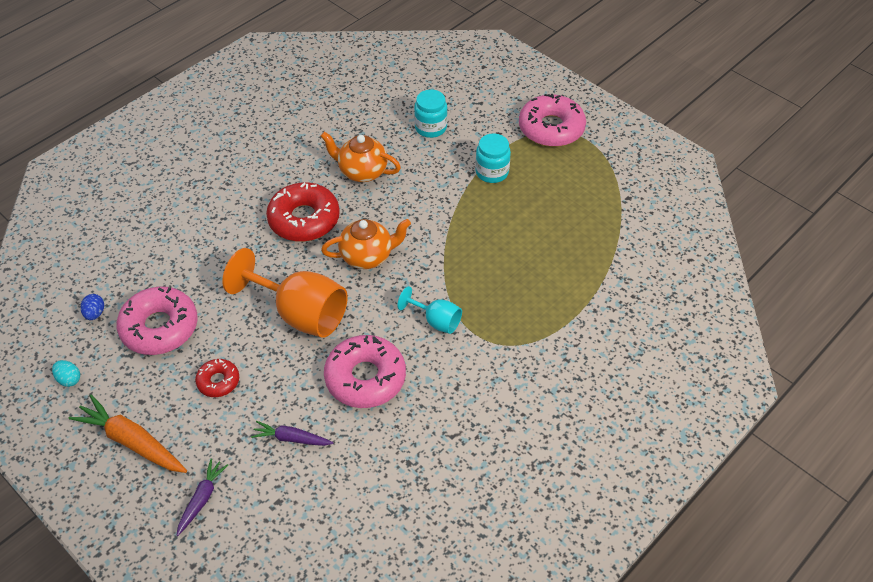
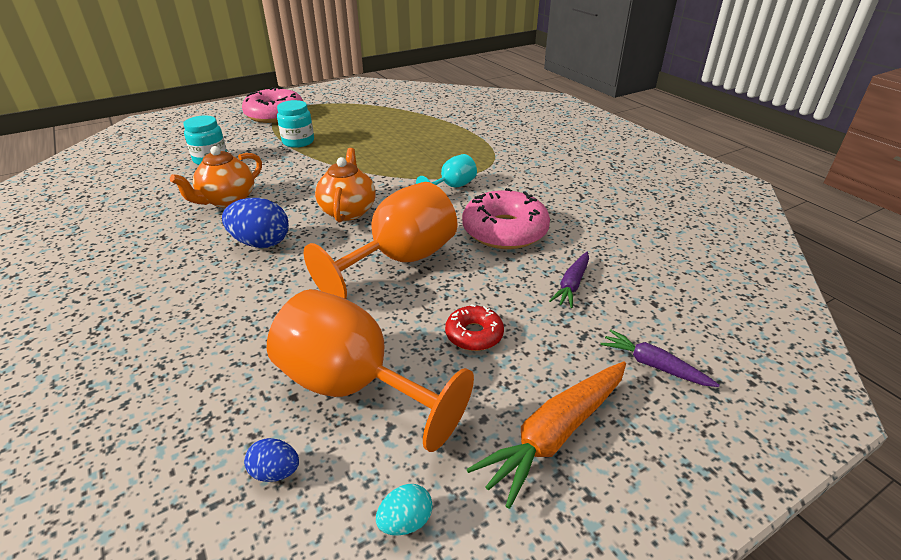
camera: 75 degrees left, 15 degrees down
pink donut [117,287,198,355] -> orange goblet [267,289,474,452]
red donut [266,182,340,242] -> blue egg [222,198,289,248]

